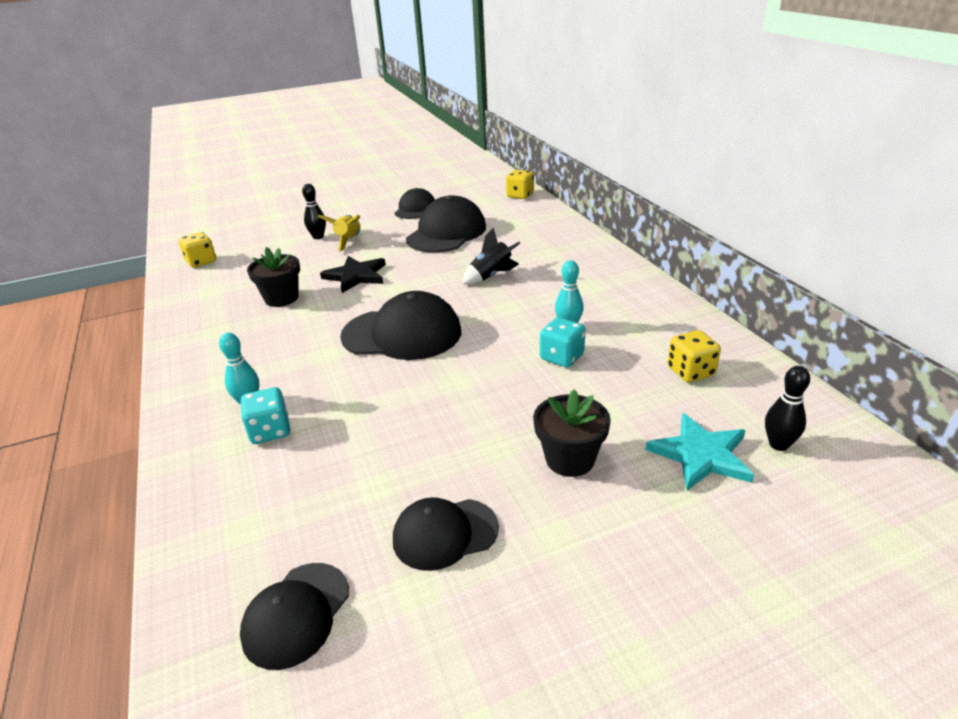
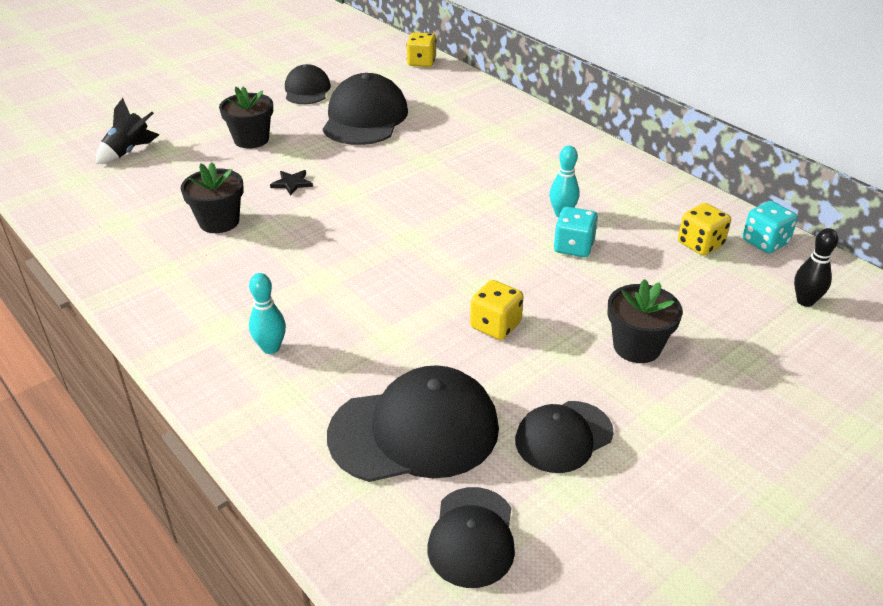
camera: 20 degrees left, 5 degrees up
yellow dice [178,232,216,268] -> yellow dice moved to [470,280,524,340]
turquoise dice [240,387,290,444] -> turquoise dice moved to [743,201,798,253]
black bowling pin [302,184,326,239] -> none
yellow rocket [317,215,361,252] -> black flower pot [219,87,273,149]
black star [320,256,386,293] -> black star [270,170,313,196], size x0.54
black cap [340,291,461,360] -> black cap moved to [327,365,499,482]
black rocket [462,228,520,285] -> black rocket moved to [96,98,160,164]
turquoise star [646,413,754,491] -> none

